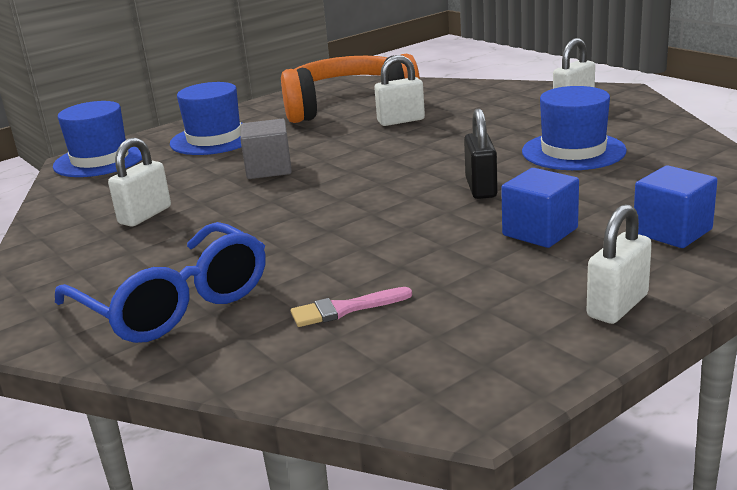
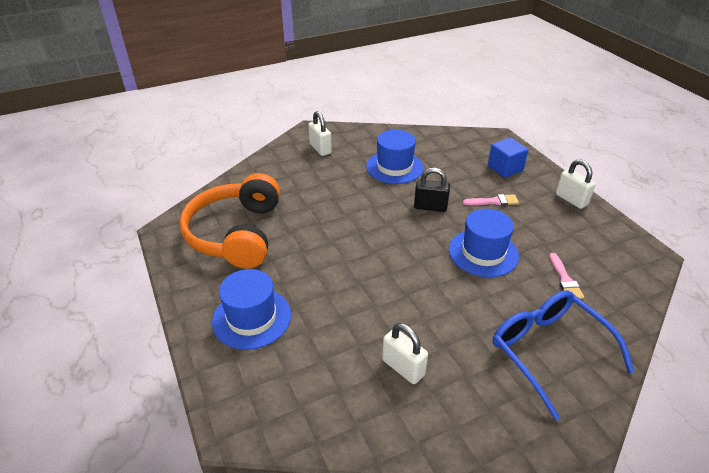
camera: 80 degrees left, 15 degrees up
blue hat [53,101,142,177] -> blue hat moved to [449,209,519,277]
blue glasses [55,222,266,343] -> blue glasses turned 90 degrees counterclockwise [493,290,634,421]
grey cube [240,119,292,179] -> none
white padlock [374,55,425,126] -> none
blue cube [501,168,579,248] -> pink brush [463,194,519,206]

